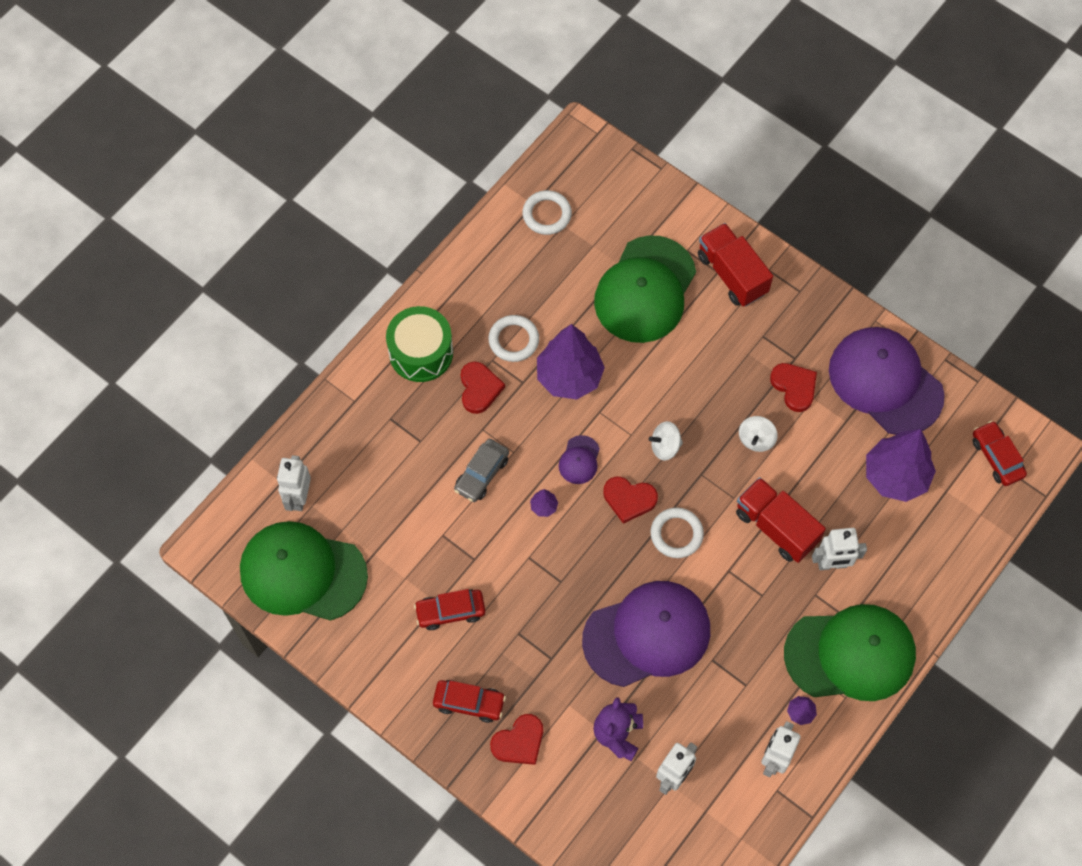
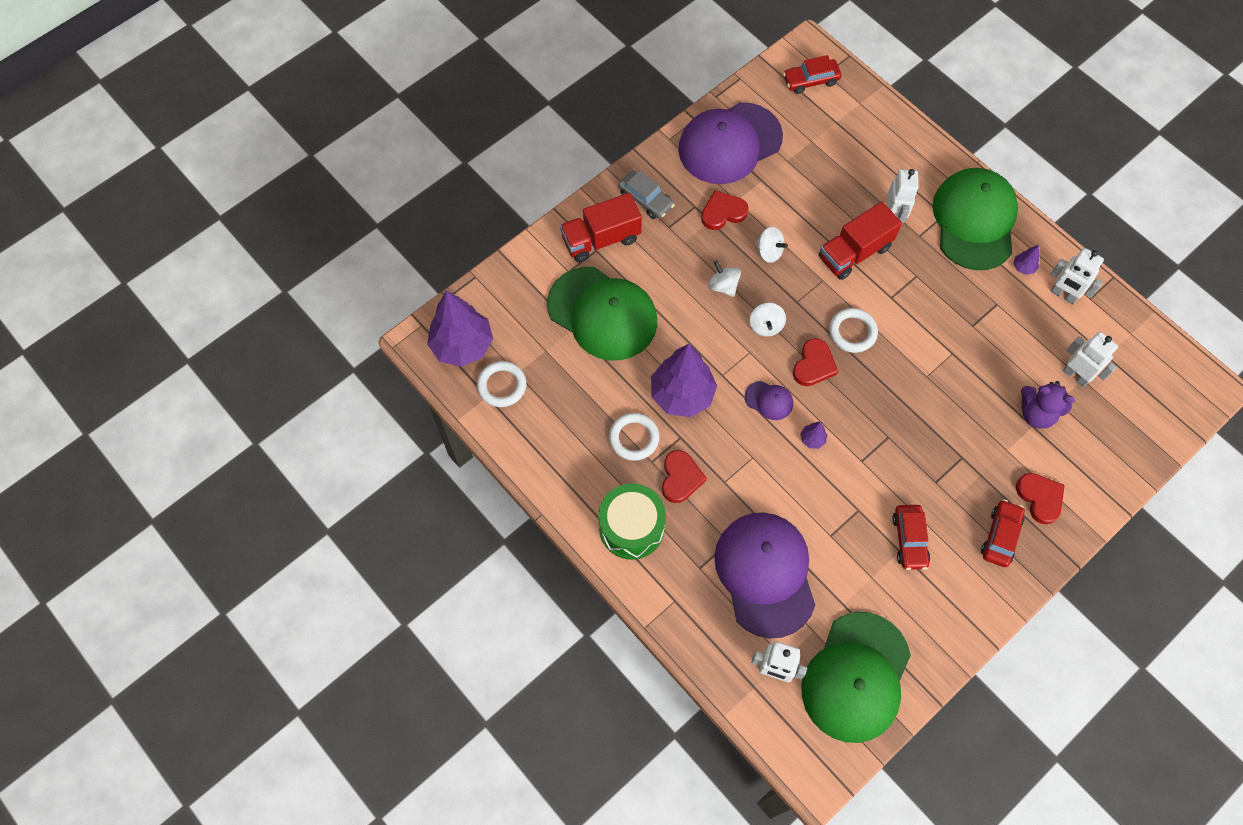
camera: 80 degrees left, 0 degrees up
grey car [454,439,509,502] -> grey car moved to [618,170,675,219]
red heart [461,362,505,414] -> red heart turned 90 degrees clockwise [662,450,707,503]
purple cap [582,581,710,687] -> purple cap moved to [714,512,815,638]
purple tree [866,429,936,502] -> purple tree moved to [427,290,493,367]
none -> white spinning top [708,261,741,297]

